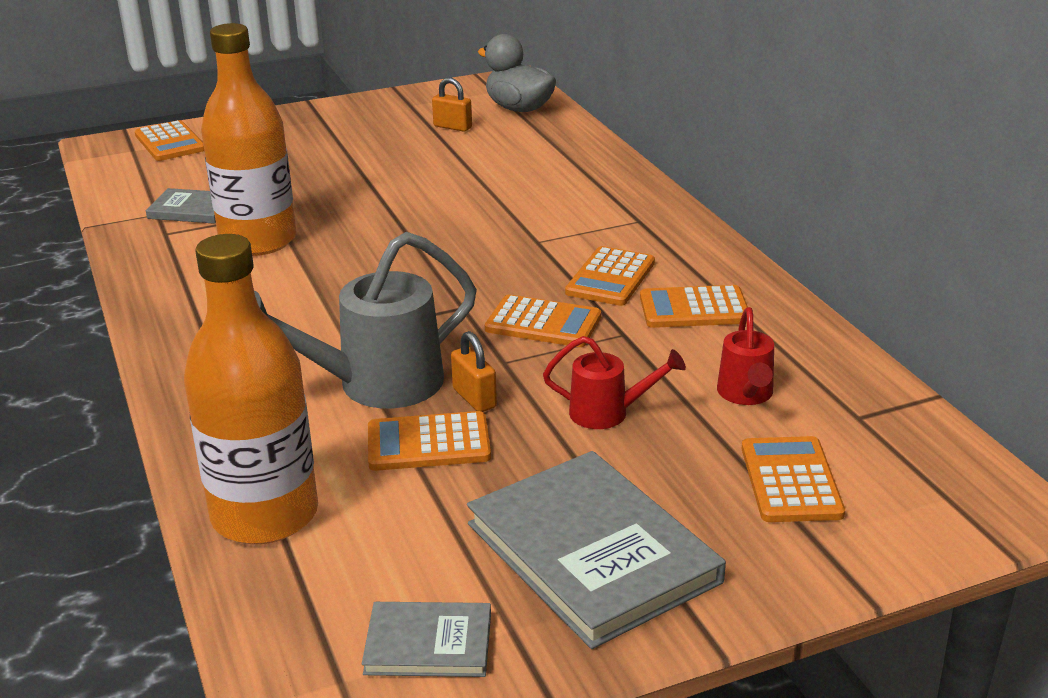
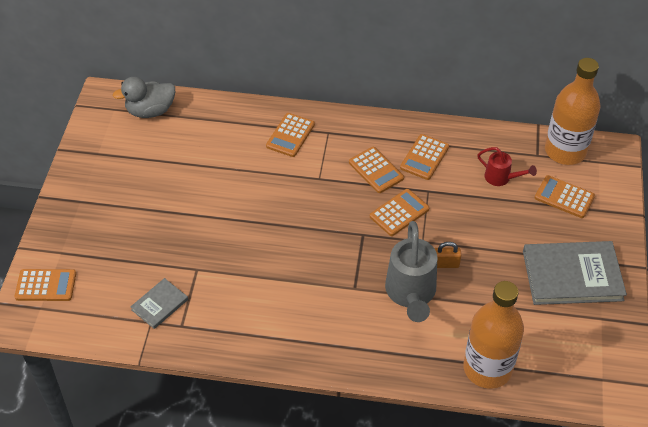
camera: 60 degrees left, 20 degrees up
orange bottle [201,23,296,256] -> orange bottle moved to [545,58,600,165]
grey book [362,602,491,677] -> none
orange calculator [368,411,491,471] -> orange calculator moved to [266,113,315,157]
orange padlock [432,78,472,132] -> none
red watering can [543,336,686,429] -> none

